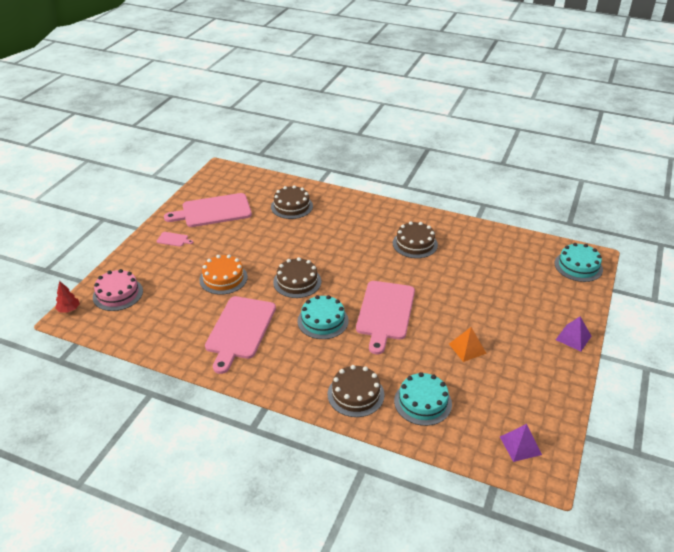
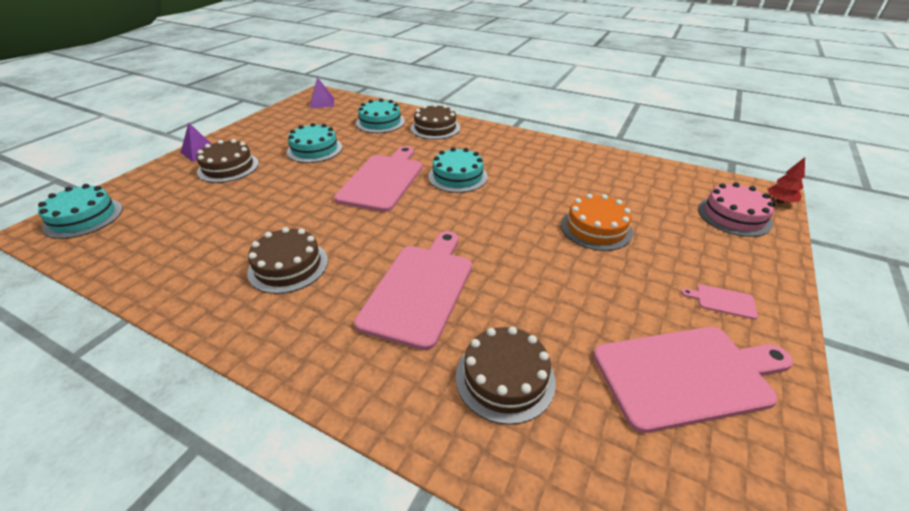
camera: 175 degrees left, 0 degrees up
pink cutting board [205,296,276,374] -> pink cutting board moved to [354,231,472,350]
brown cake [273,257,321,298] -> brown cake moved to [196,139,259,183]
orange pyramid [449,327,487,362] -> turquoise cake [287,123,342,163]

